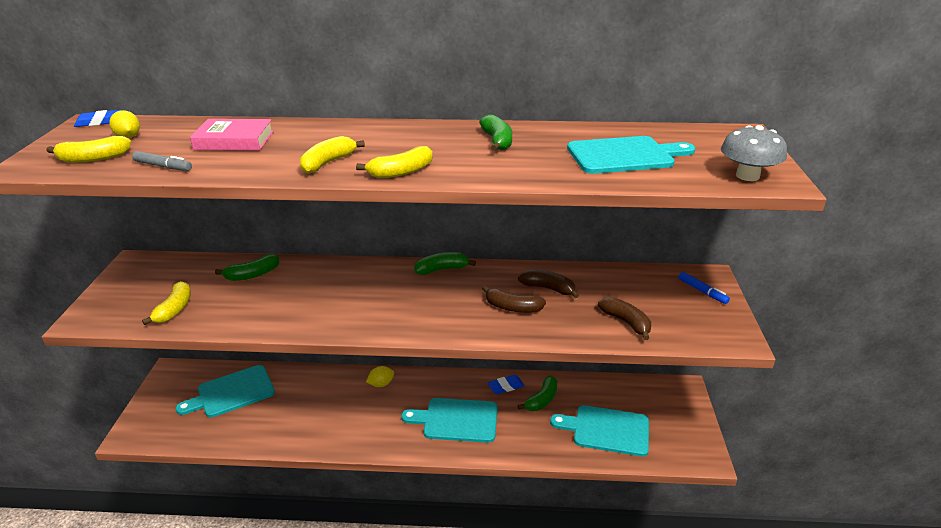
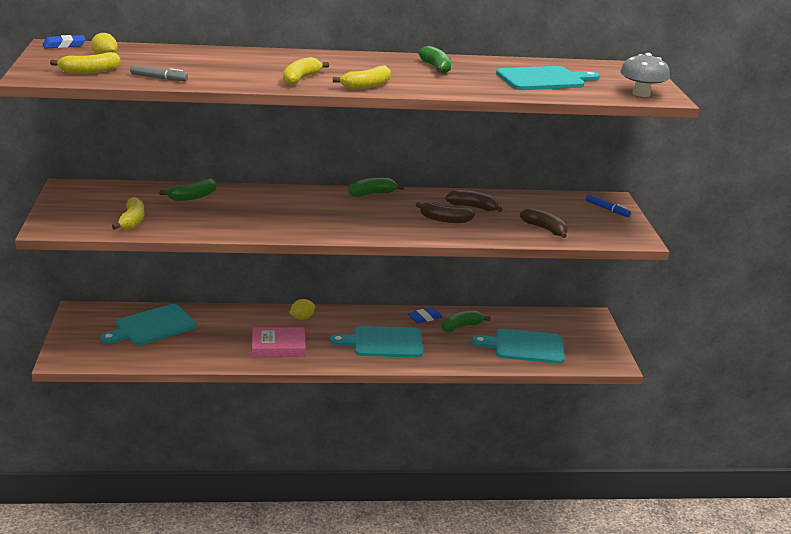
camera: 10 degrees left, 5 degrees down
pink book [190,119,274,151] -> pink book moved to [252,327,306,357]
green banana [518,376,557,411] -> green banana turned 150 degrees counterclockwise [442,310,491,333]

